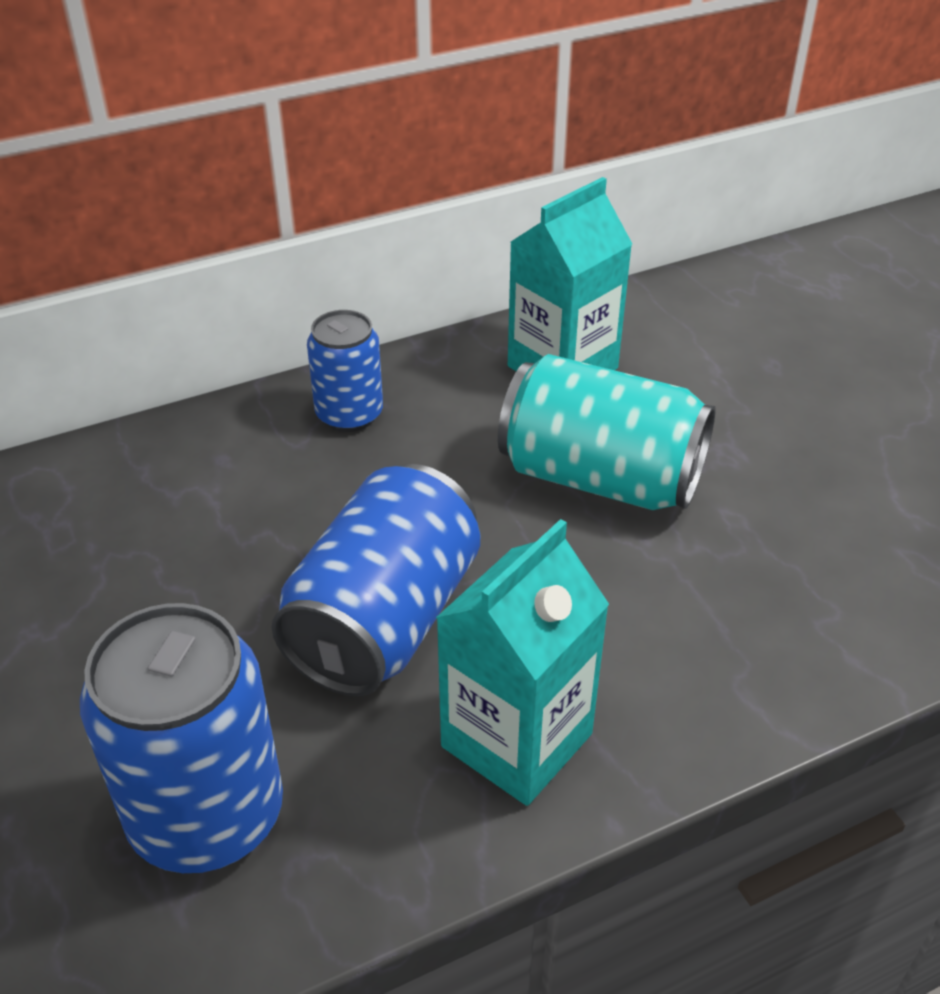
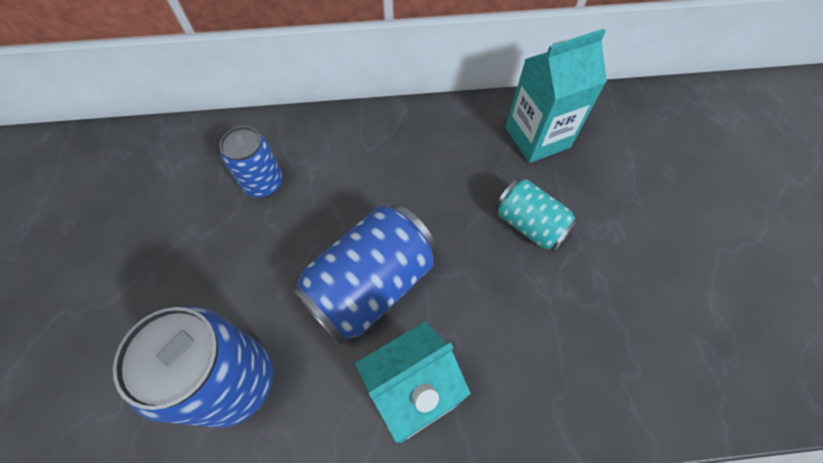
camera: 20 degrees right, 20 degrees up
blue can [307,310,383,432] -> blue can moved to [220,126,282,198]
turquoise can [498,354,716,510] -> turquoise can [496,179,578,252], size x0.60

